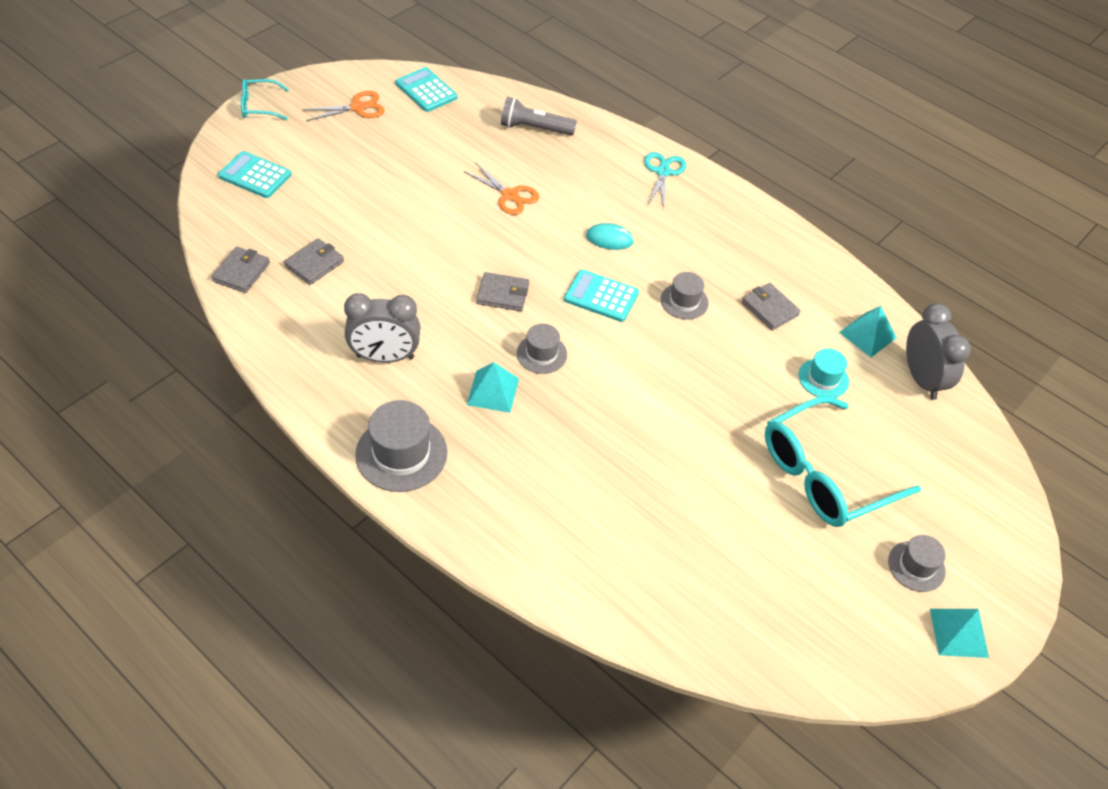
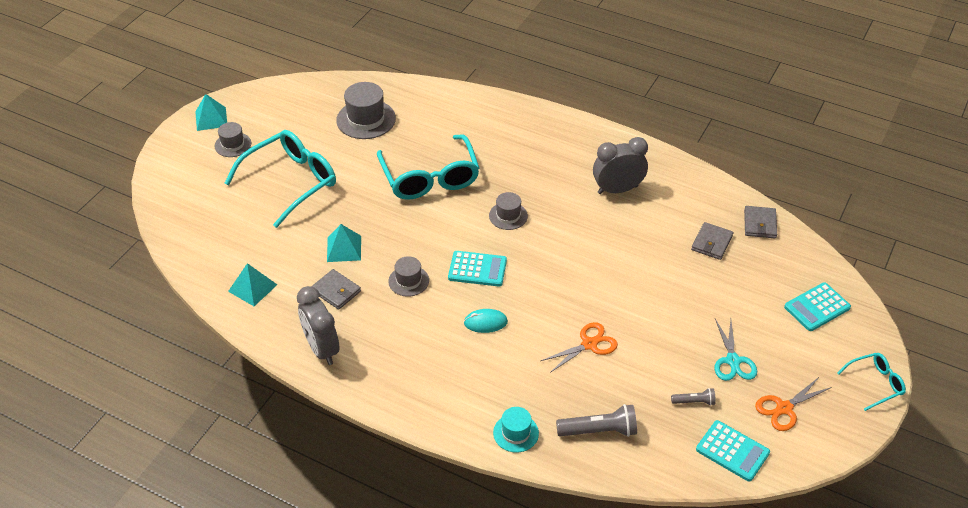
camera: 170 degrees right, 5 degrees down
turquoise calculator [218,151,292,198] -> turquoise calculator turned 135 degrees clockwise [784,282,851,331]
grey hat [355,400,447,492] -> grey hat moved to [336,82,396,139]
orange scissors [463,162,539,215] -> orange scissors turned 120 degrees clockwise [541,322,618,373]
turquoise pyramid [467,362,519,413] -> turquoise pyramid moved to [327,224,361,262]
grey wallet [476,272,529,311] -> none
turquoise scissors [644,152,686,208] -> turquoise scissors moved to [714,319,757,381]
turquoise hat [799,349,849,398] -> turquoise hat moved to [493,407,539,453]
grey clock [906,303,971,400] -> grey clock moved to [297,286,339,365]
none -> turquoise glasses [377,134,479,200]
none -> grey flashlight [671,388,716,406]

